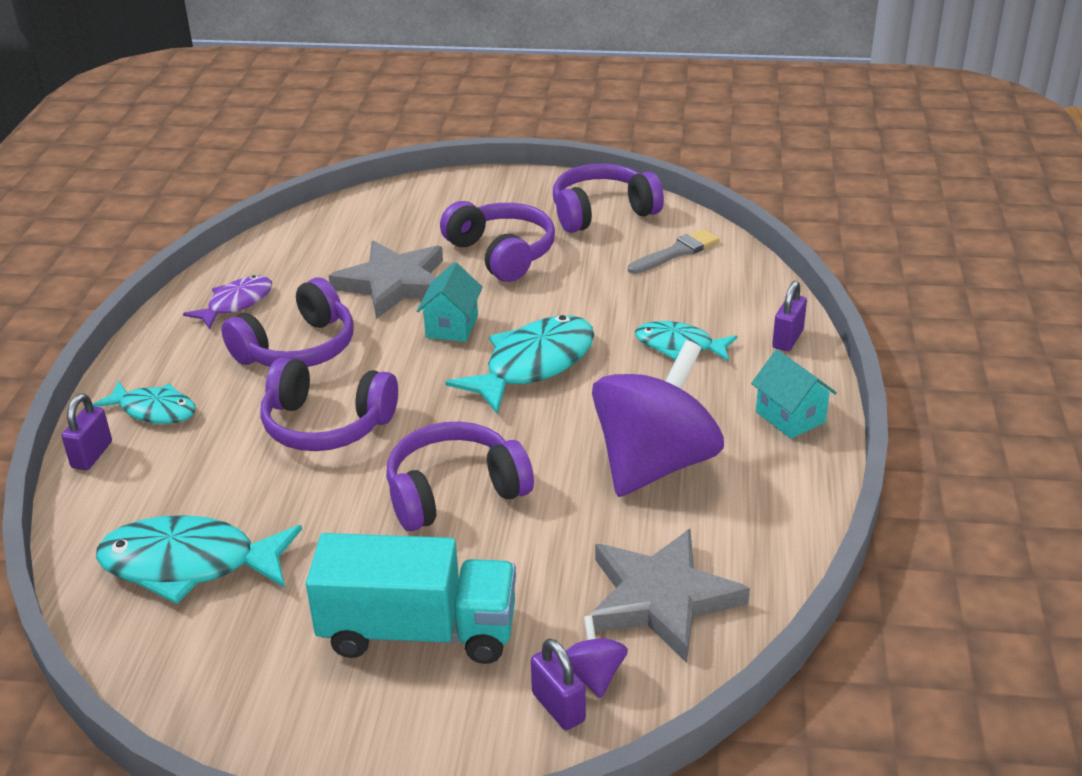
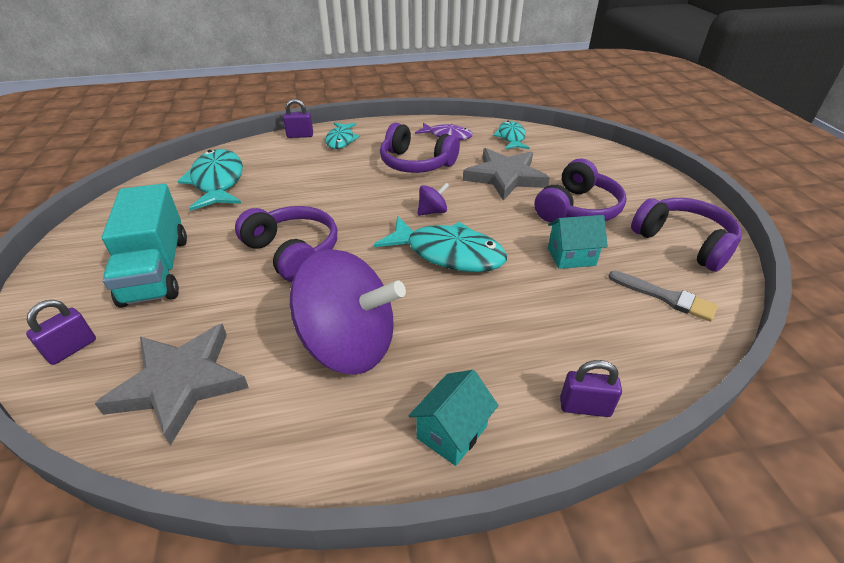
camera: 70 degrees right, 5 degrees up
purple headphones [260,357,398,451] -> none
turquoise house [417,262,483,342] -> turquoise house moved to [548,215,608,269]
purple spinning top [566,615,628,698] -> purple spinning top moved to [418,182,450,216]
turquoise fish [635,321,737,362] -> turquoise fish moved to [493,121,530,149]

